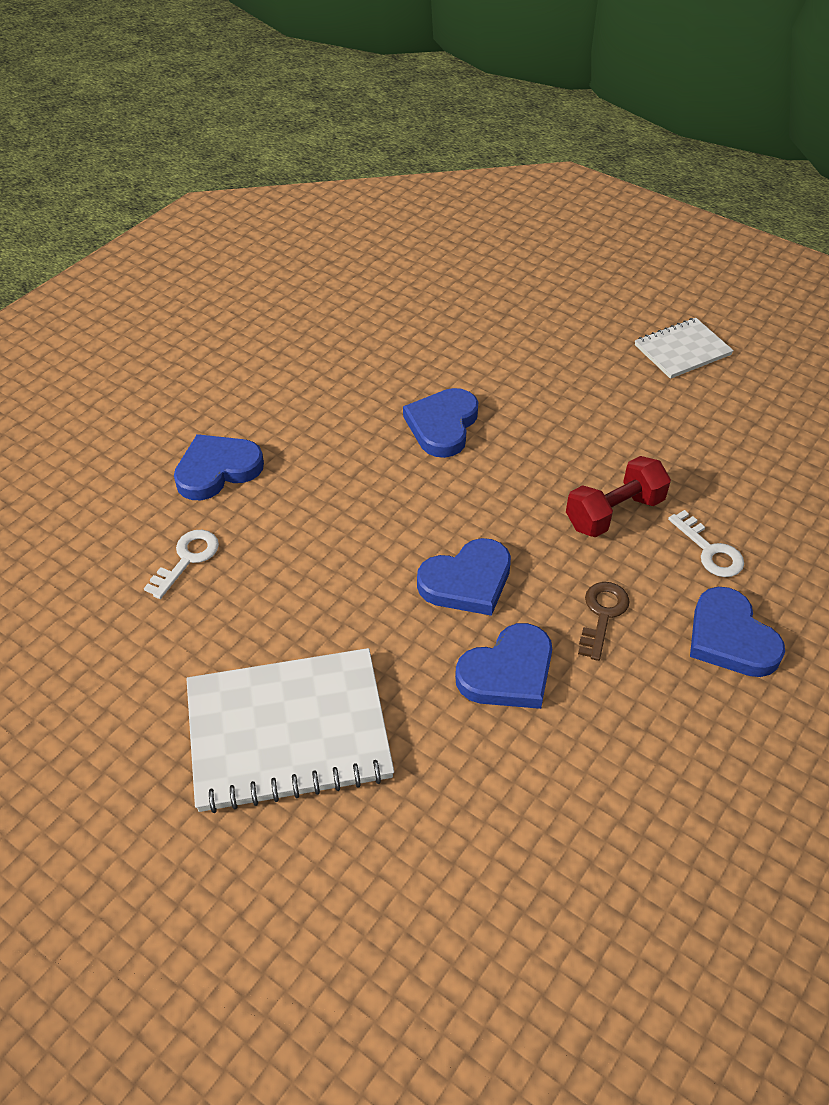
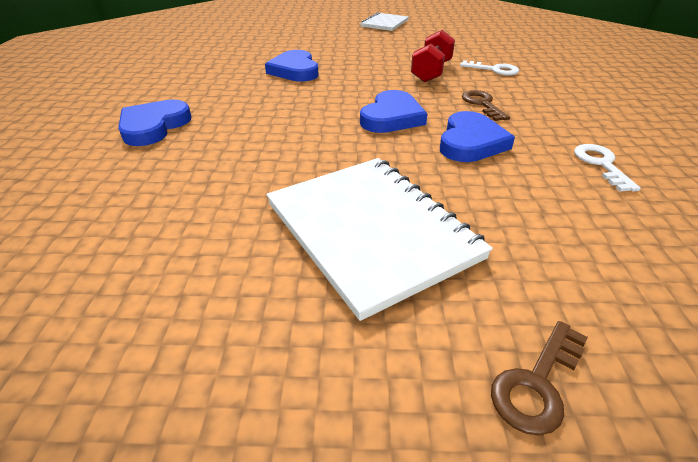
camera: 35 degrees left, 10 degrees down
white key [144,530,219,599] -> white key moved to [574,144,641,192]
white notebook [186,648,394,813] -> white notebook turned 75 degrees counterclockwise [266,158,493,321]
blue heart [690,587,785,677] -> none
none -> brown key [491,321,588,435]

